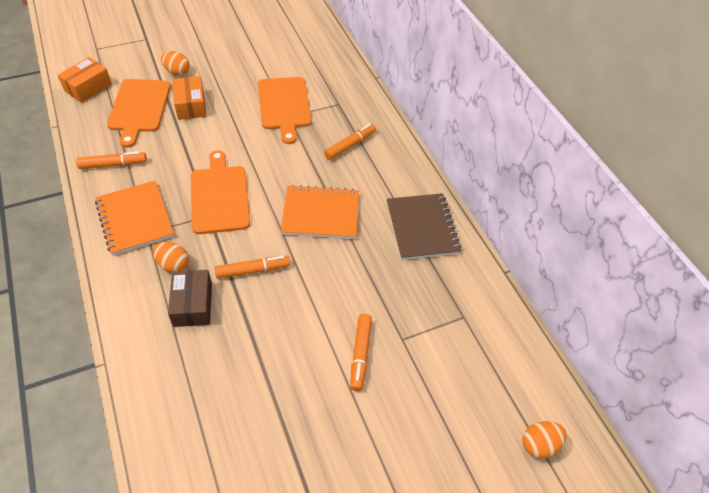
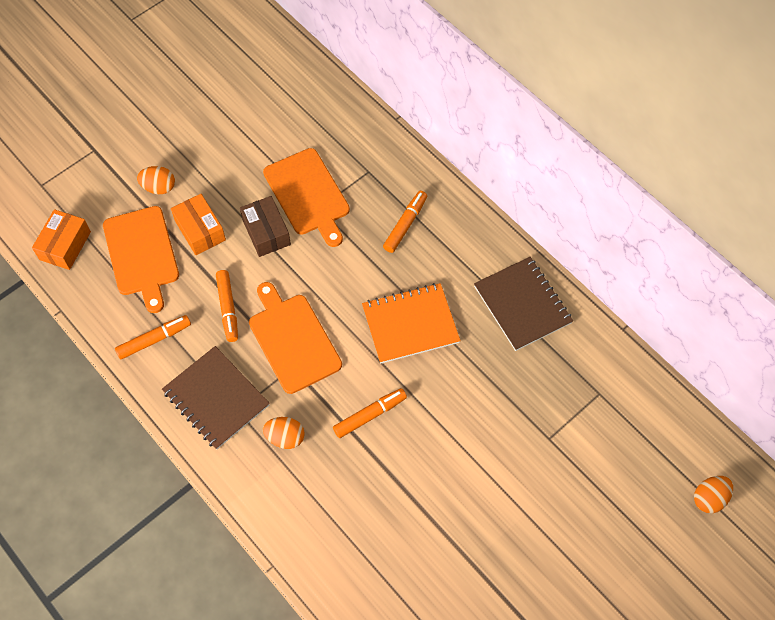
camera: 15 degrees left, 10 degrees up
orange notebook [95,181,174,255] -> brown notebook [162,346,270,450]
brown box [168,270,212,327] -> brown box moved to [240,196,291,257]
orange marker [350,314,372,391] -> orange marker moved to [216,270,238,342]

